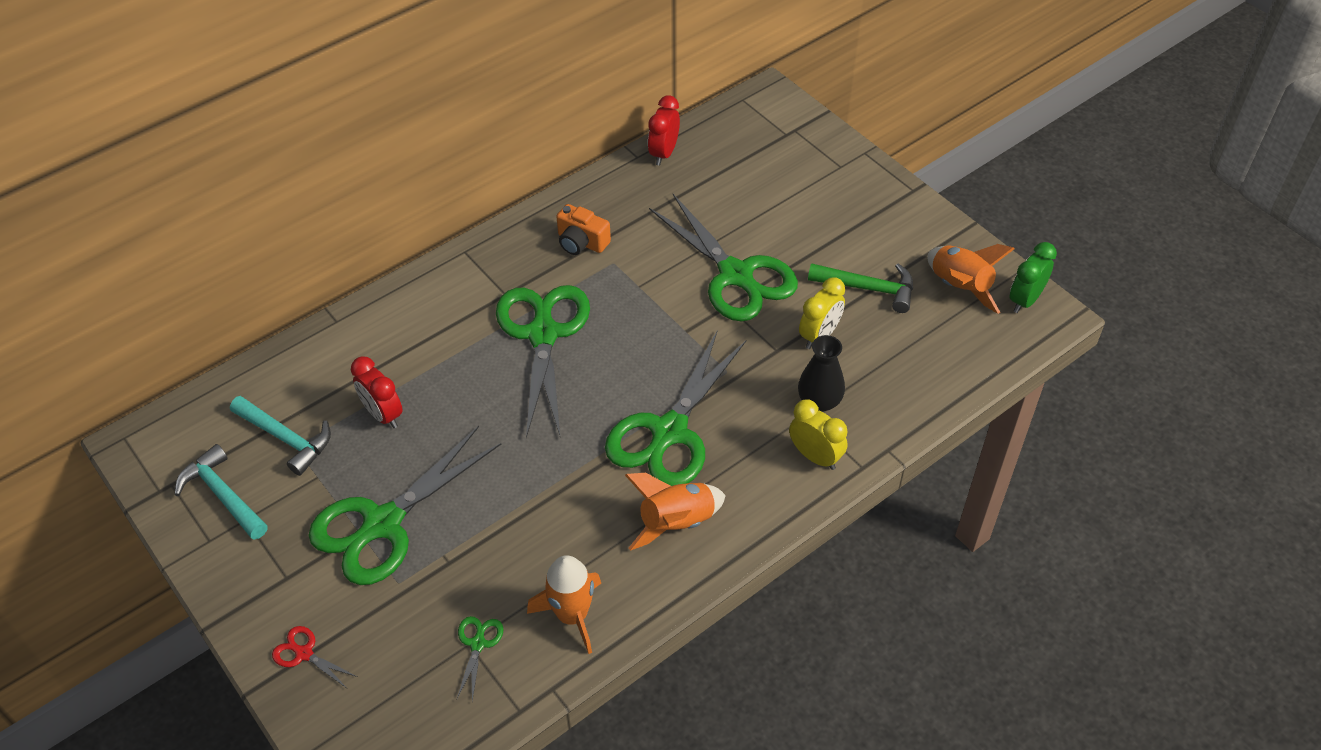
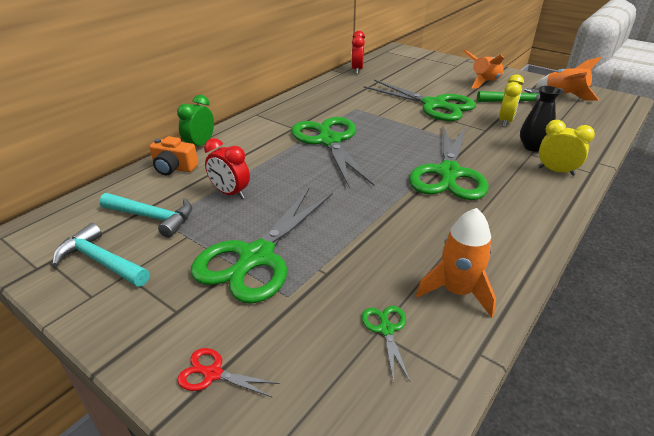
camera: 15 degrees left, 15 degrees down
orange camera [556,204,611,255] -> orange camera moved to [149,136,198,175]
orange rocket [625,473,726,551] -> orange rocket moved to [463,50,504,88]
green clock [1009,242,1057,313] -> green clock moved to [177,95,214,146]

